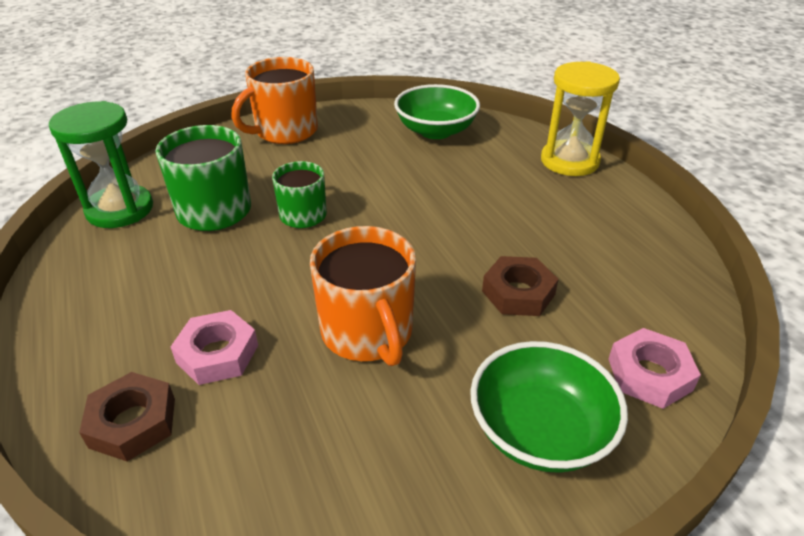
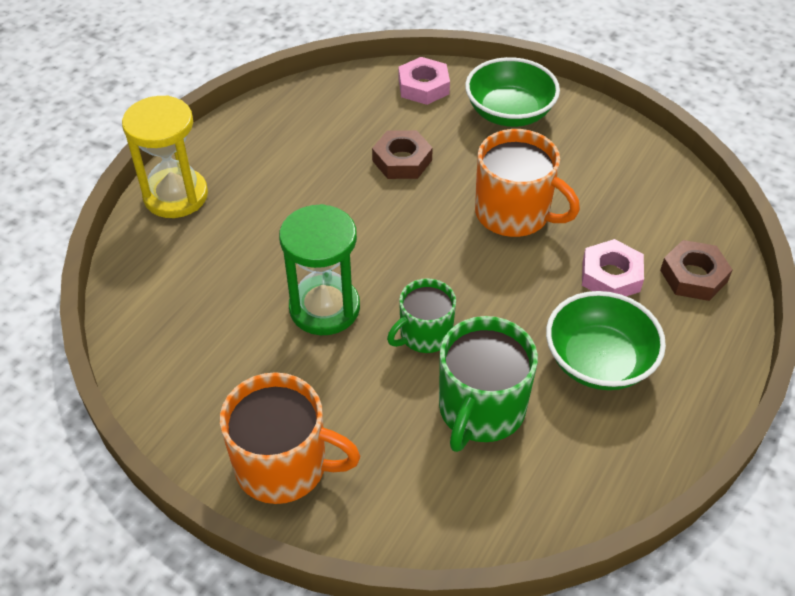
camera: 125 degrees left, 10 degrees up
green hourglass [49,101,153,228] -> green hourglass moved to [279,204,360,335]
orange mug [310,226,416,366] -> orange mug turned 90 degrees clockwise [475,129,580,237]
green bowl [394,84,480,139] -> green bowl moved to [546,291,666,390]

